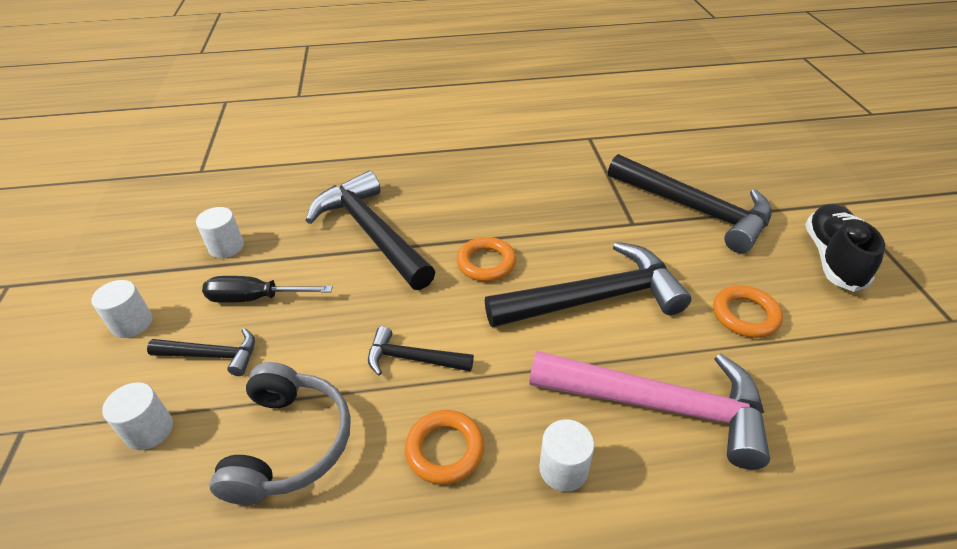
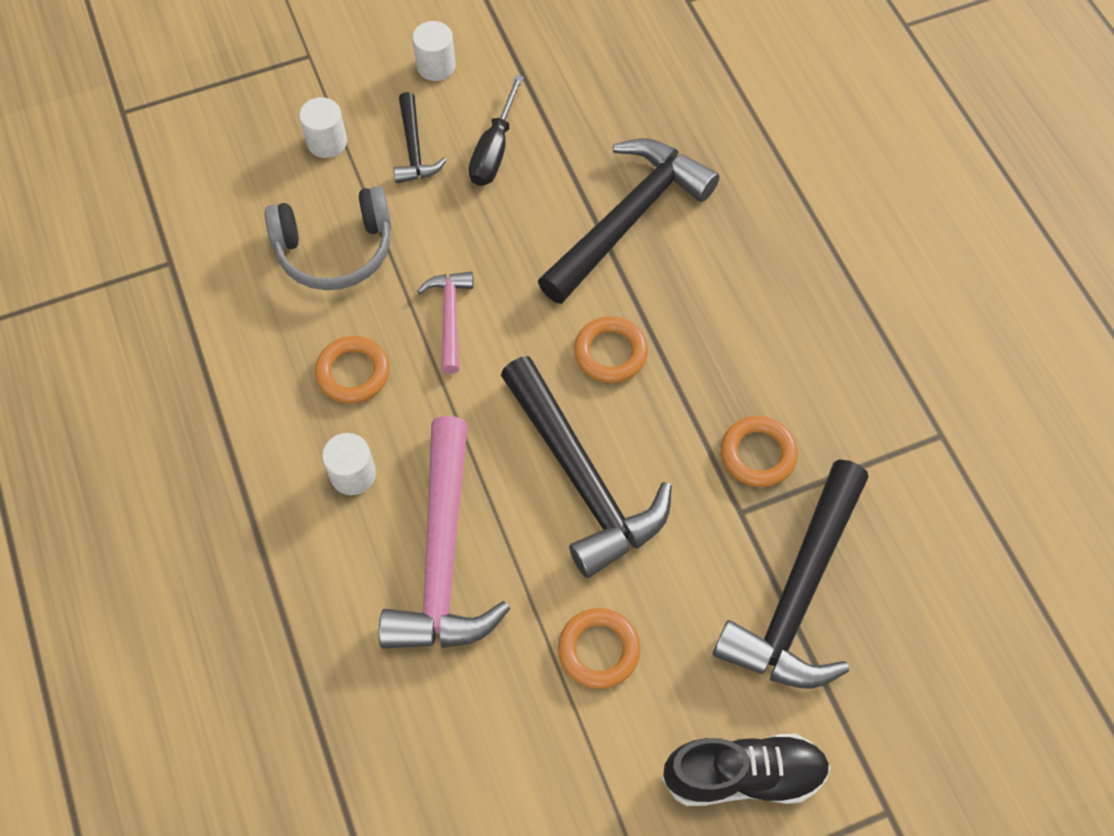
camera: 75 degrees right, 20 degrees up
white cylinder [196,207,244,258] -> none
black screwdriver [202,276,333,303] -> black screwdriver turned 150 degrees counterclockwise [469,75,524,186]
black hammer [368,326,474,375] -> pink hammer [417,272,474,373]
none -> orange ring [721,416,798,487]

